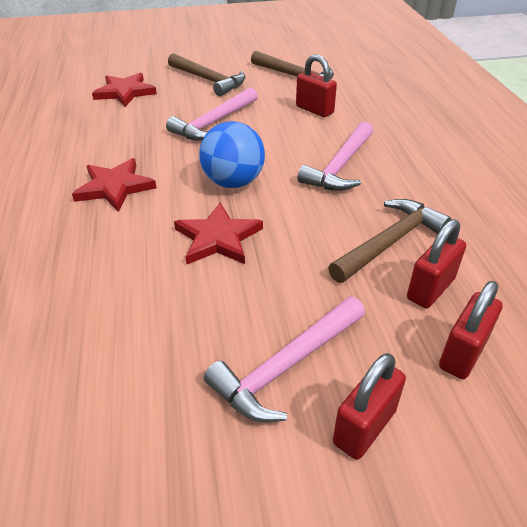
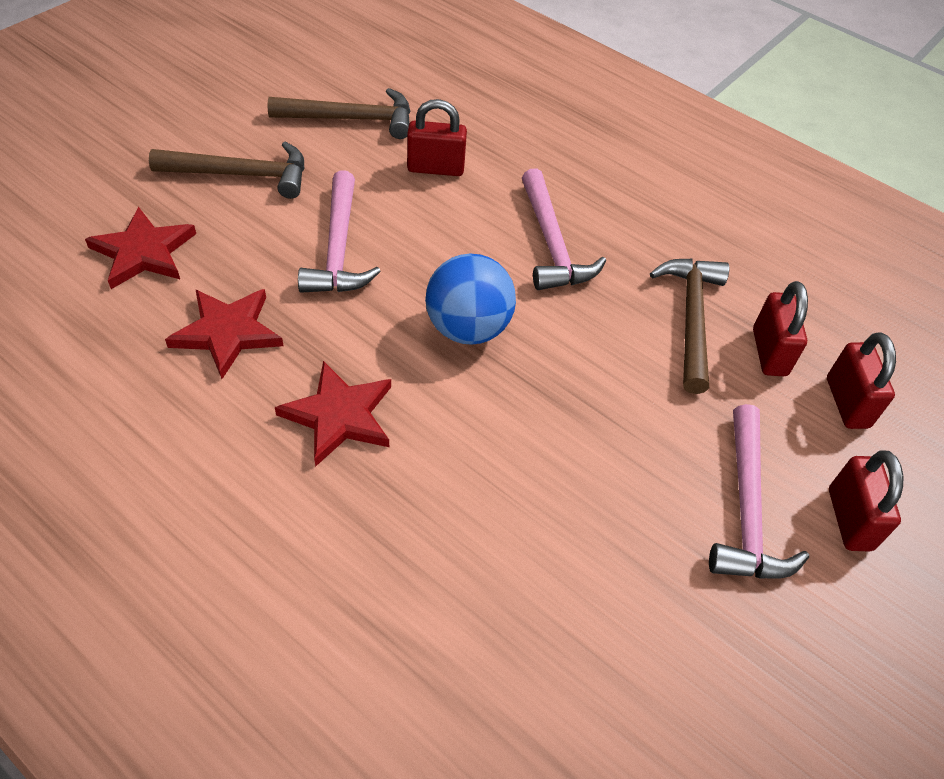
camera: 45 degrees left, 10 degrees up
red star [174,202,263,264] -> red star moved to [165,289,283,379]

